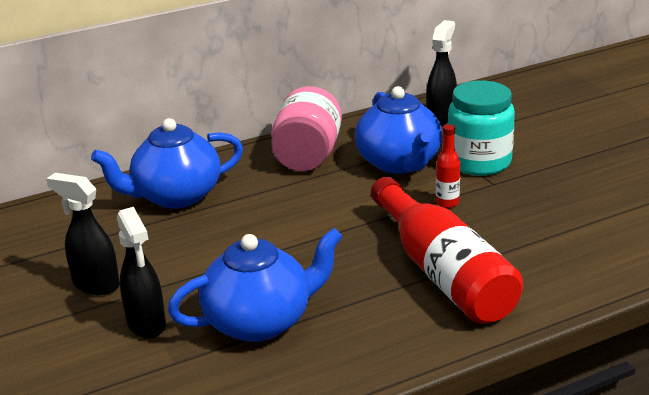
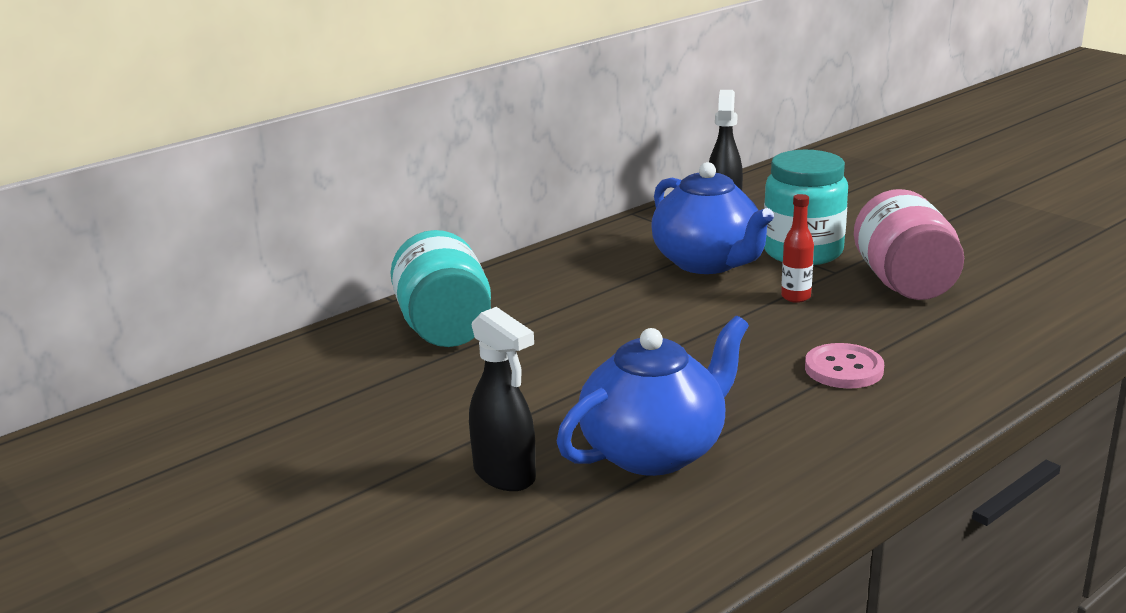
camera: 15 degrees left, 5 degrees down
black spray bottle [46,173,120,295] -> none
blue teapot [91,118,243,209] -> turquoise jar [390,230,491,347]
pink jar [271,86,342,171] -> pink jar moved to [854,189,964,300]
red bottle [371,177,523,324] -> pink button [805,343,884,389]

